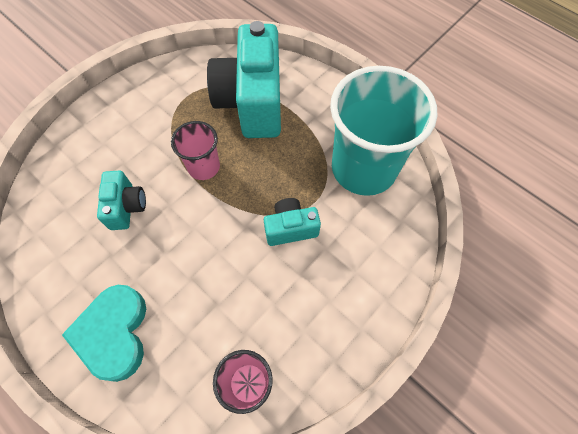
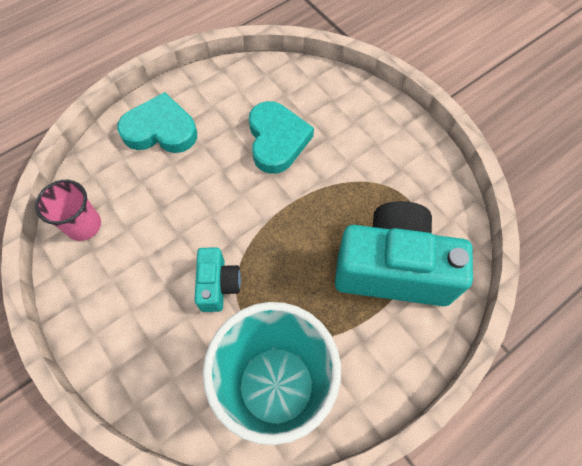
camera: 100 degrees right, 0 degrees up
turquoise camera [97,170,146,230] -> turquoise heart [249,101,314,174]
pink cup [171,121,220,180] -> none

